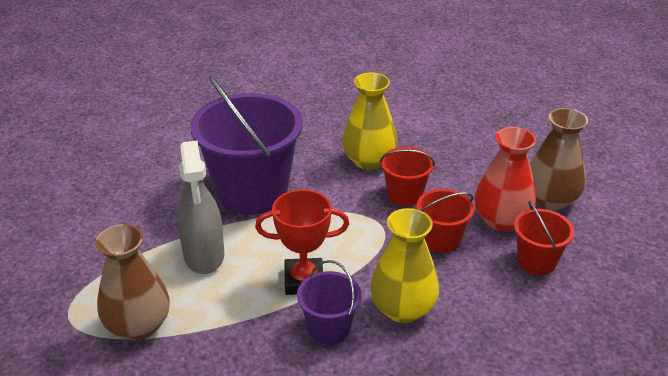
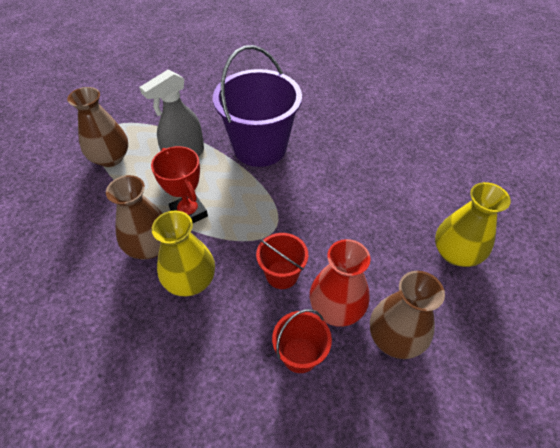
camera: 60 degrees right, 15 degrees up
purple bucket [297,260,362,345] -> brown vase [106,175,163,260]
yellow vase [342,73,398,170] -> yellow vase moved to [435,182,511,267]
red bucket [380,147,435,206] -> none

